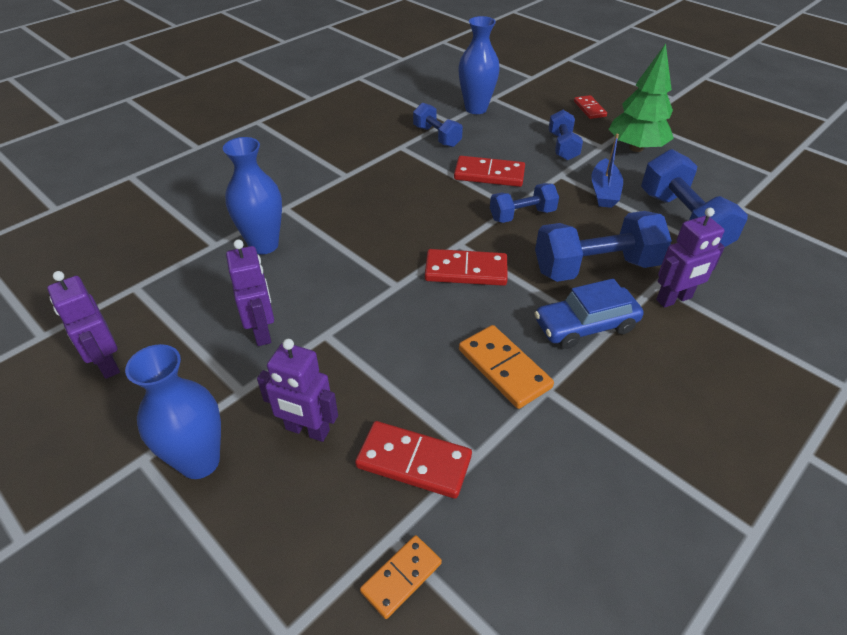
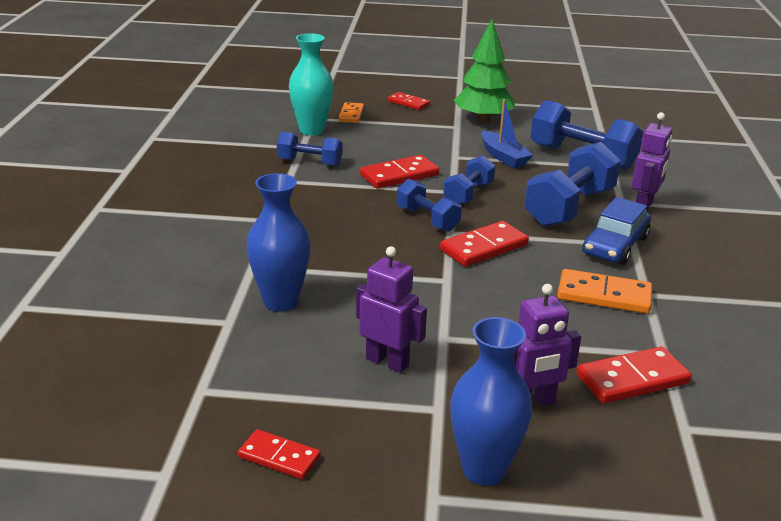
camera: 40 degrees left, 15 degrees down
purple robot [47,271,120,379] -> red domino [238,429,321,479]
orange domino [360,535,442,619] -> orange domino moved to [339,102,364,123]
blue vase [458,16,500,114] -> turquoise vase [289,33,334,136]
blue dumbbell [549,110,583,160] -> blue dumbbell moved to [397,179,462,232]

